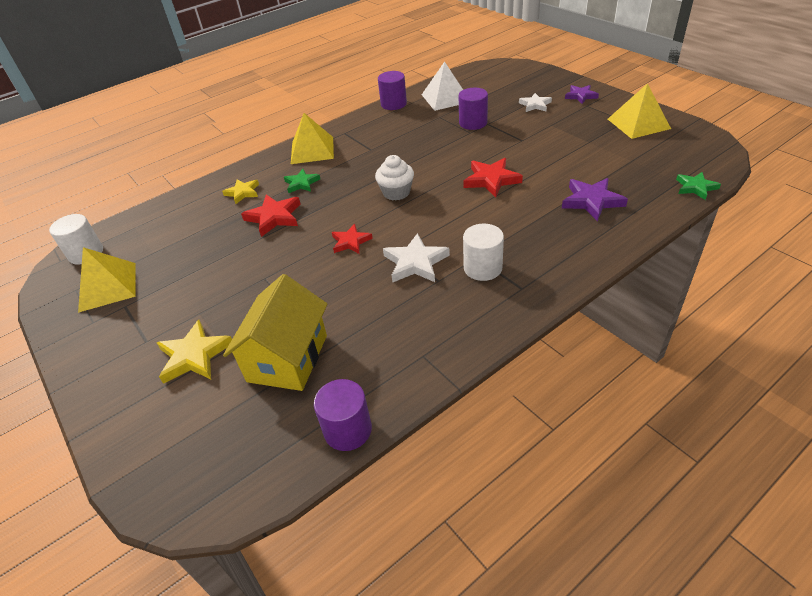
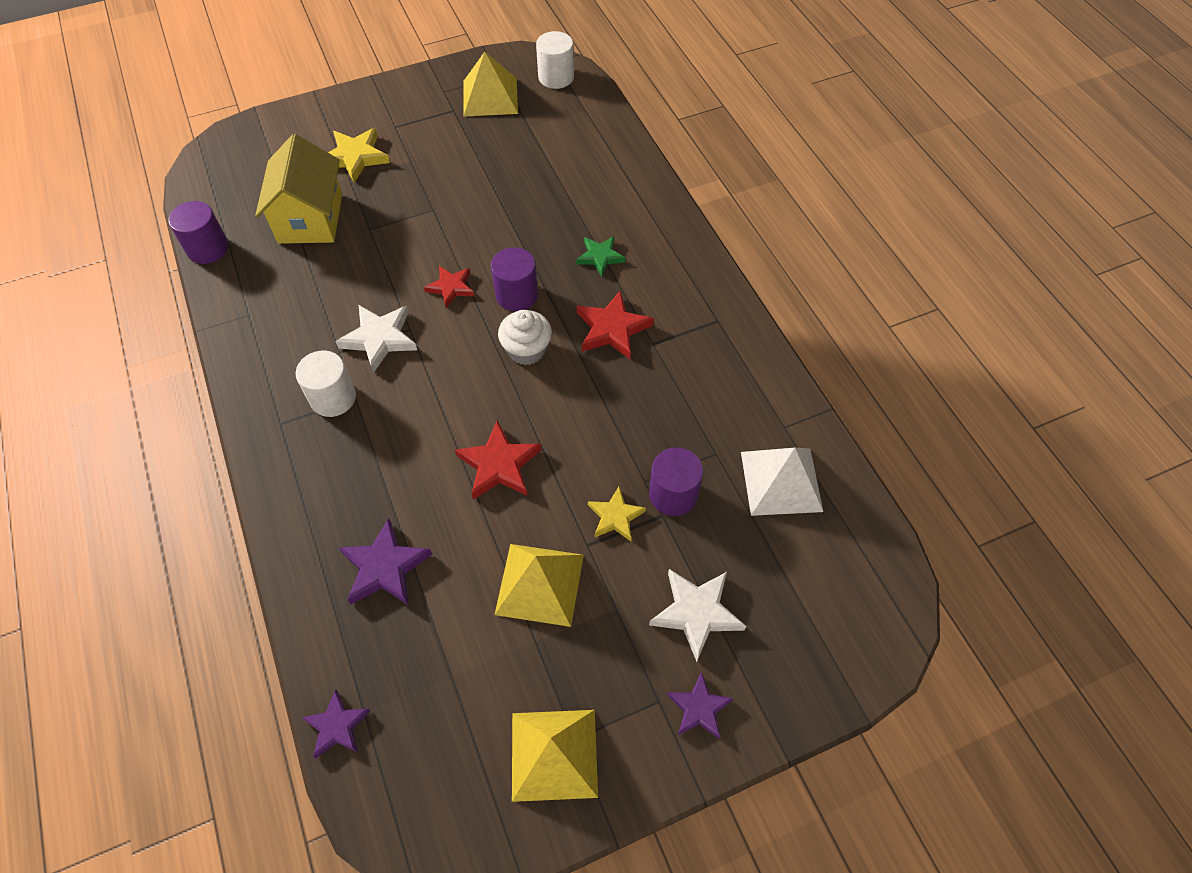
camera: 100 degrees right, 15 degrees up
yellow star [222,179,259,204] -> yellow star moved to [588,487,646,541]
yellow house [223,274,328,391] -> yellow house turned 60 degrees clockwise [255,134,342,244]
red star [241,194,300,237] -> red star moved to [577,291,654,359]
yellow pyramid [291,113,334,164] -> yellow pyramid moved to [495,544,584,627]
purple cylinder [378,71,407,110] -> purple cylinder moved to [491,247,538,311]
white star [519,93,552,112] -> white star [649,569,746,662], size x1.52
green star [676,172,721,200] -> purple star [302,689,370,758]

